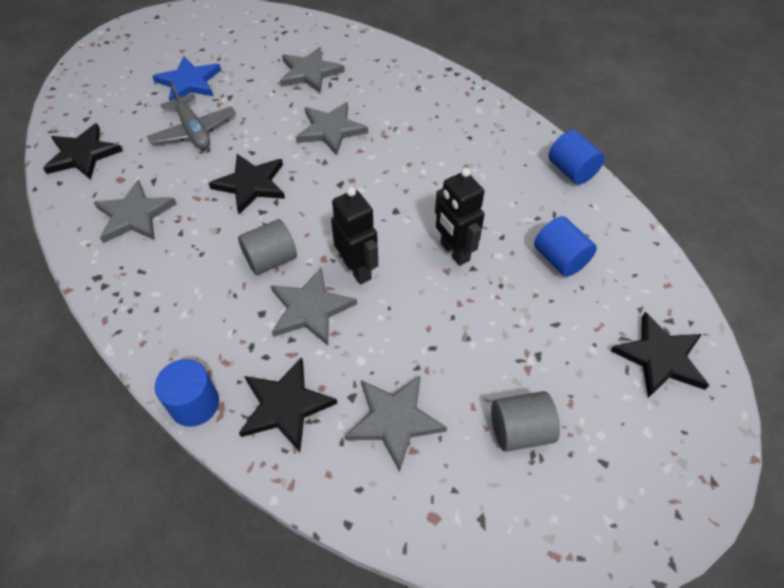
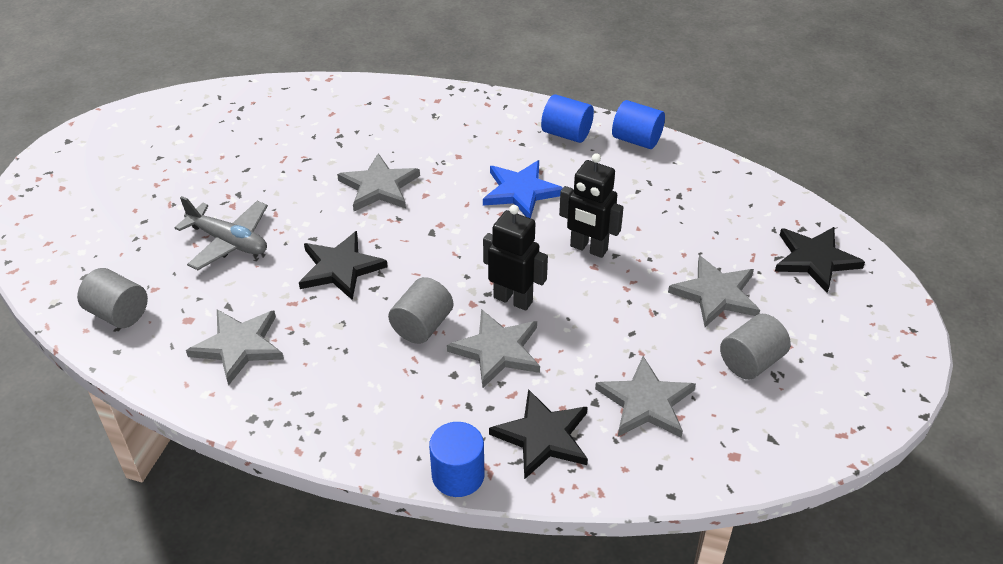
camera: 30 degrees left, 10 degrees down
black star [43,123,123,180] -> grey cylinder [77,268,148,328]
blue star [152,56,221,101] -> blue star moved to [483,160,563,218]
grey star [280,47,345,93] -> grey star moved to [668,255,760,327]
blue cylinder [534,216,597,277] -> blue cylinder moved to [541,94,594,143]

